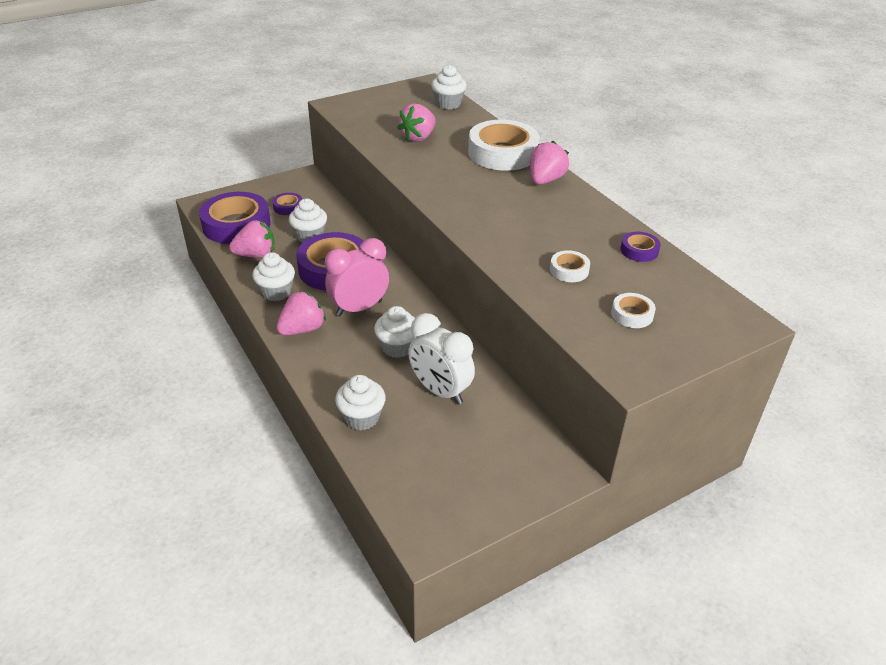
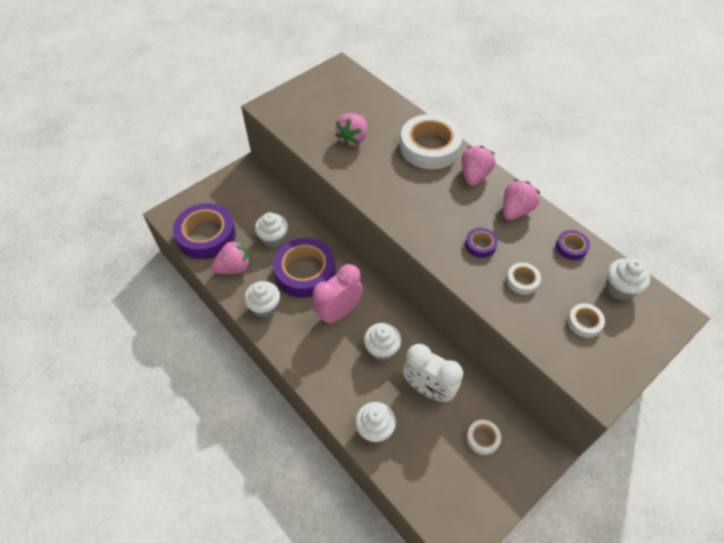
camera: 10 degrees left, 15 degrees up
purple tape [272,193,302,215] -> purple tape moved to [465,228,498,258]
pink strawberry [276,291,326,336] -> pink strawberry moved to [503,180,540,220]
white cupcake [431,65,467,109] -> white cupcake moved to [606,258,650,300]
none -> white tape [467,420,501,455]

